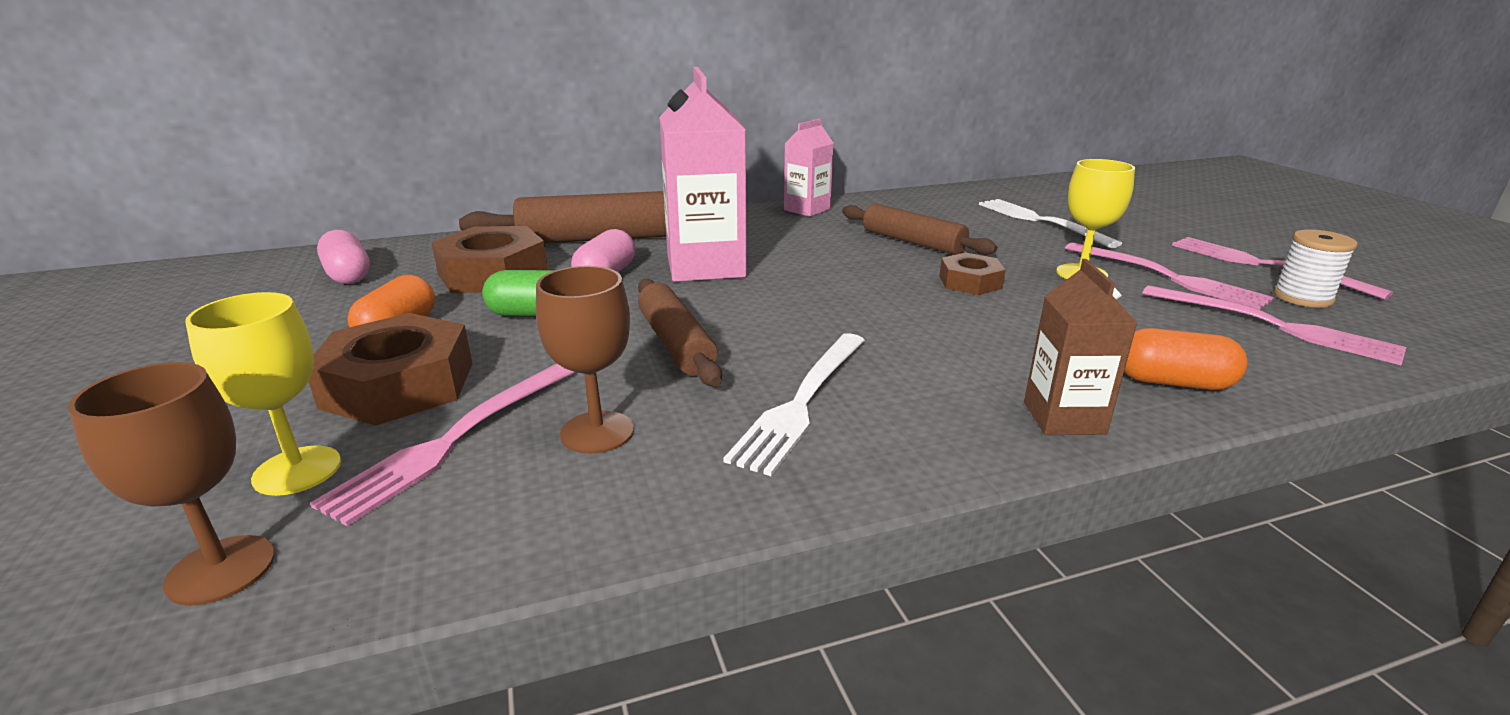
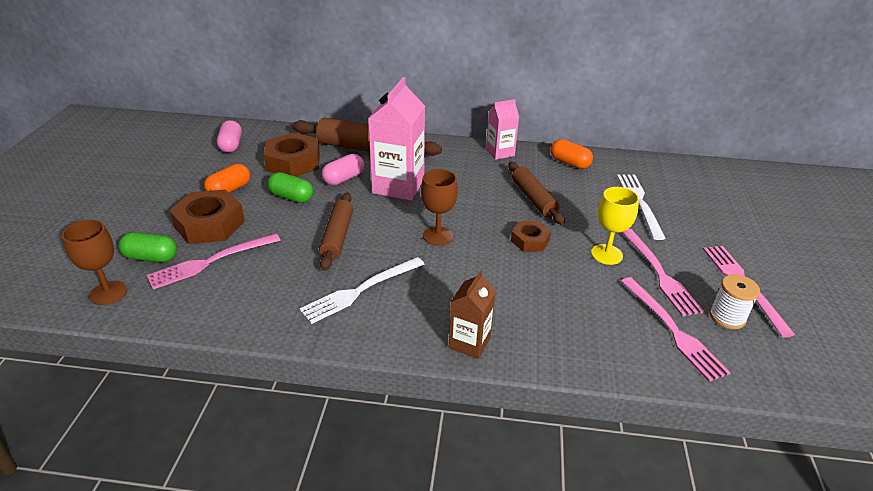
camera: 25 degrees right, 10 degrees up
yellow goblet [185,292,341,496] -> green capsule [119,232,177,262]
brown goblet [536,266,634,454] -> brown goblet moved to [421,169,458,245]
orange capsule [1124,328,1248,390] -> orange capsule moved to [551,139,593,169]

